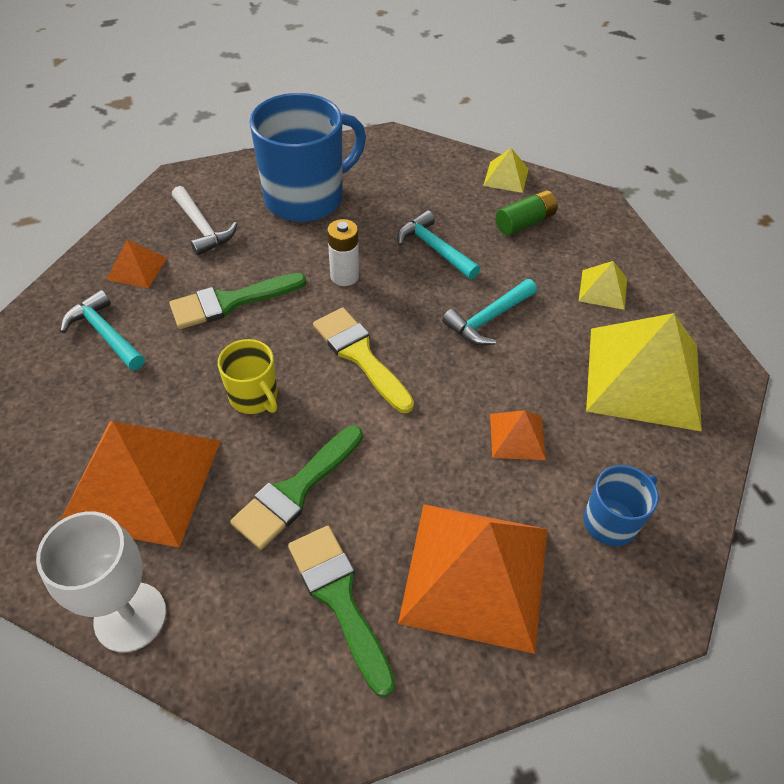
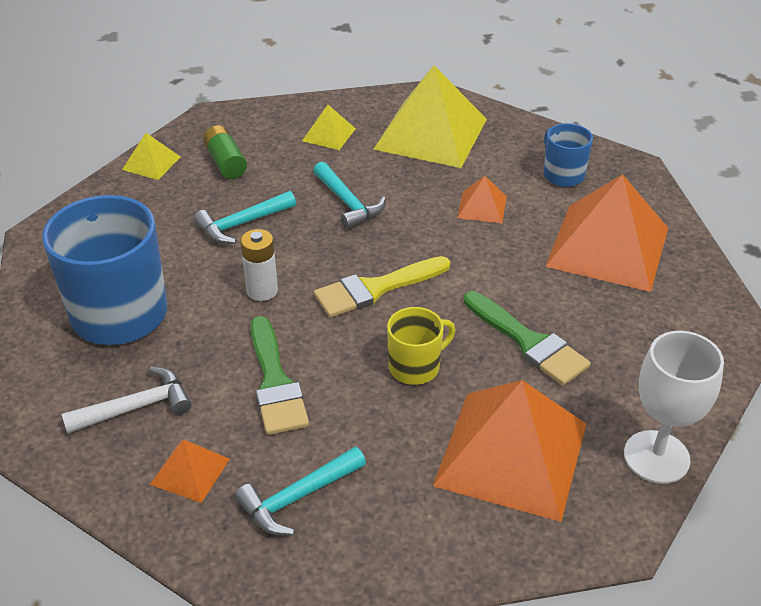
camera: 80 degrees left, 10 degrees down
green brush [288,526,395,697] -> none

